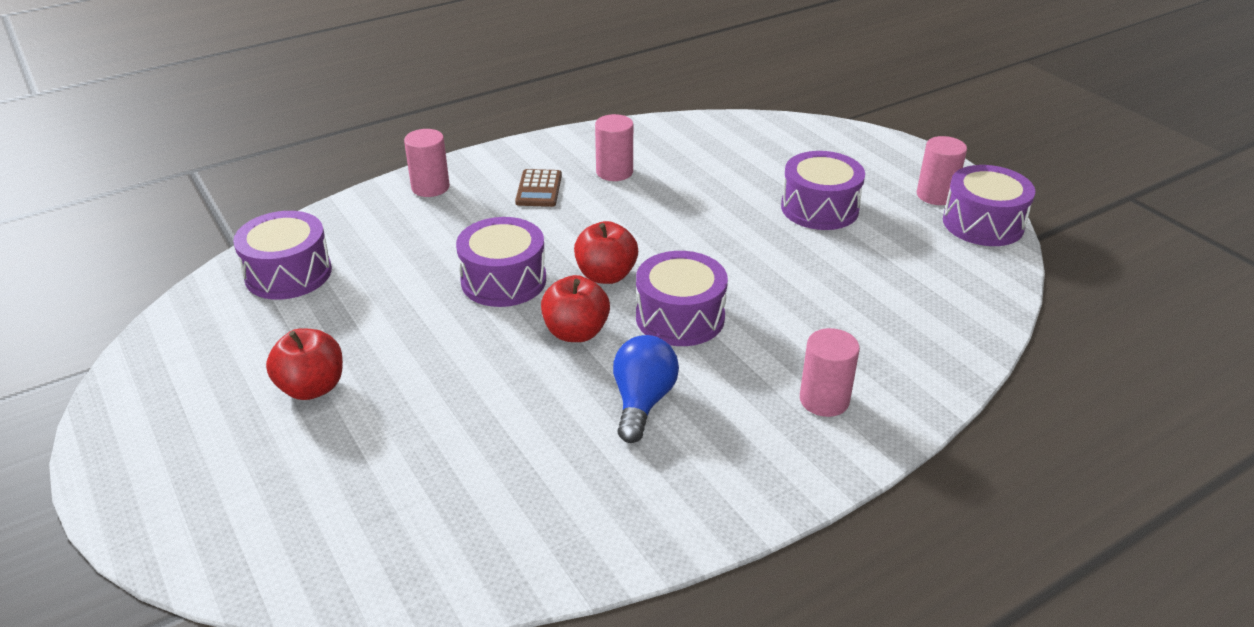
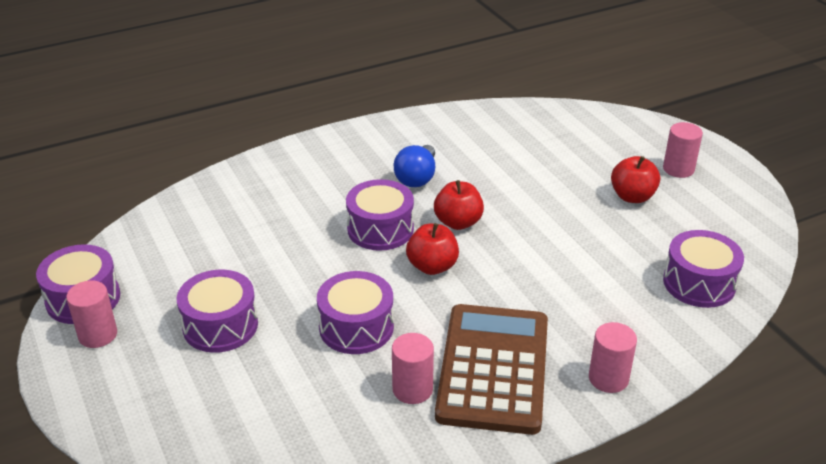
camera: 175 degrees left, 0 degrees up
purple drum [456,217,546,307] -> purple drum moved to [317,271,394,354]
brown calculator [515,169,562,207] -> brown calculator [435,304,548,435], size x2.44
pink cylinder [800,328,860,417] -> pink cylinder moved to [663,122,703,178]

